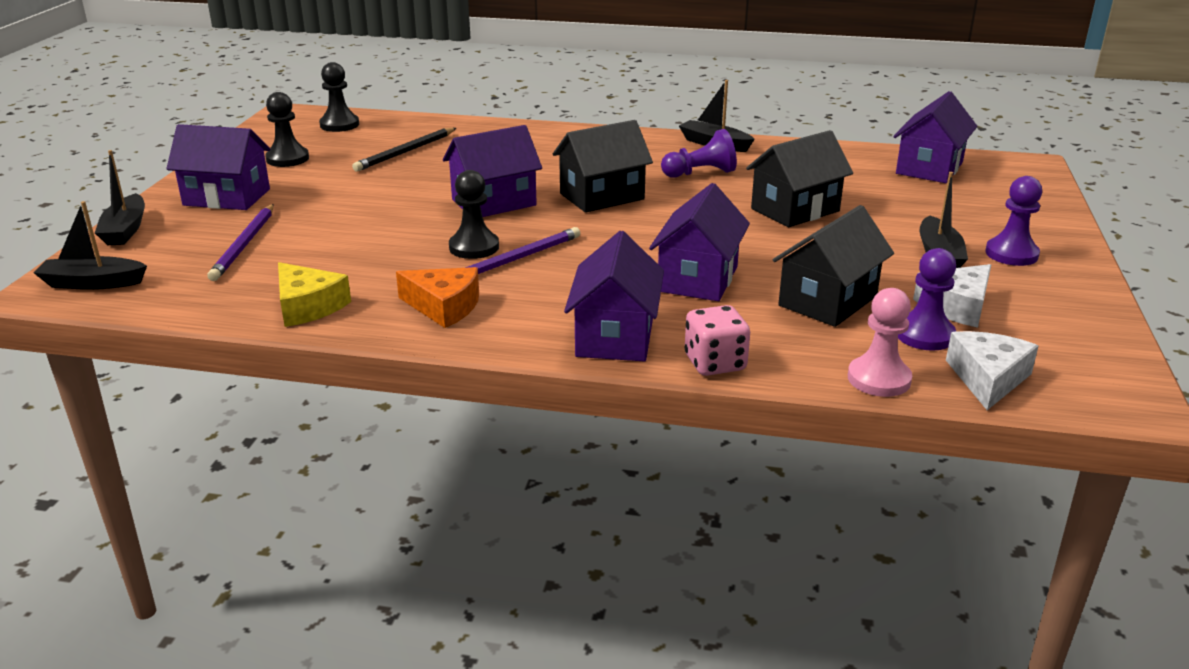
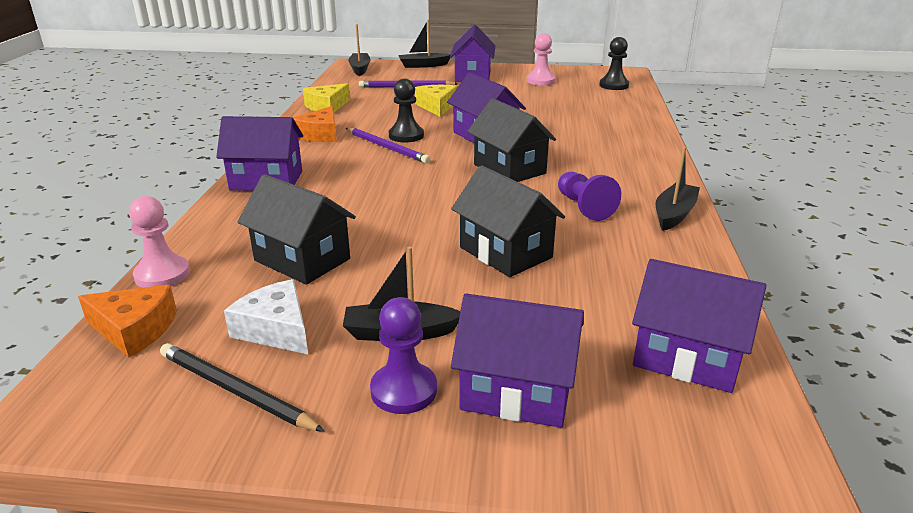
camera: 85 degrees right, 0 degrees up
black pawn [265,92,309,167] -> pink pawn [527,33,555,85]
black pencil [352,128,456,172] -> black pencil moved to [160,343,325,432]
purple house [649,183,750,301] -> purple house moved to [451,294,584,428]
pink dice [685,305,750,376] -> none
purple pawn [898,248,956,351] -> none
white cheese [946,331,1039,410] -> orange cheese [78,285,177,357]
none -> yellow cheese [415,85,457,117]

